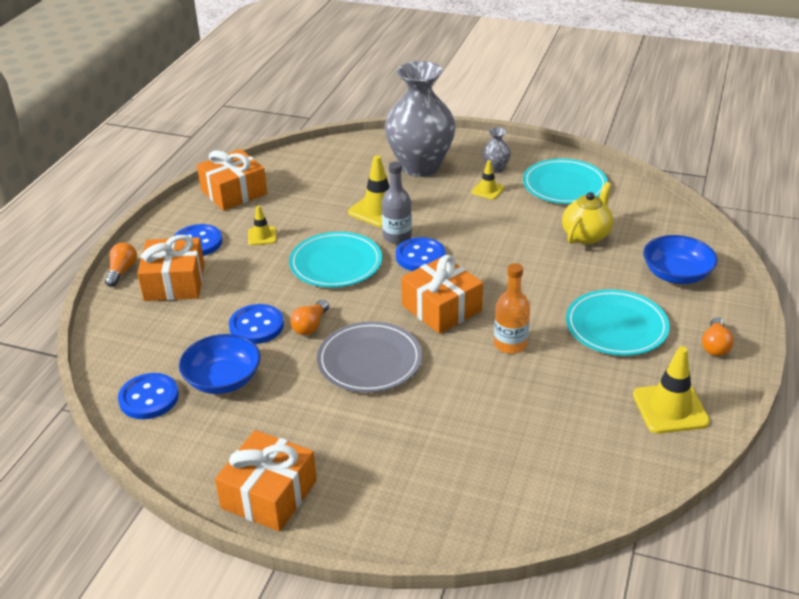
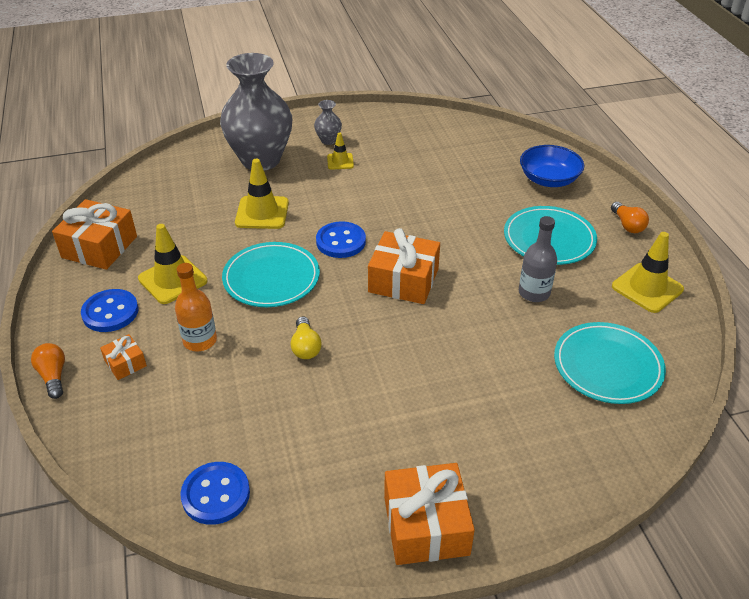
camera: 35 degrees left, 5 degrees up
orange gift [137,235,205,301] -> orange gift [100,334,147,380], size x0.50
blue bowl [179,334,261,394] -> none
blue button [229,304,284,344] -> none
yellow traffic cone [248,205,276,245] -> yellow traffic cone [138,224,207,304], size x1.76
orange light bulb [290,300,329,335] -> yellow light bulb [291,317,322,359]
grey plate [317,321,422,393] -> none
grey bottle [381,162,412,244] -> grey bottle moved to [519,216,557,302]
orange bottle [494,263,530,354] -> orange bottle moved to [175,263,217,352]
turquoise plate [523,159,608,204] -> turquoise plate moved to [554,322,666,404]
yellow teapot [562,182,613,244] -> none

